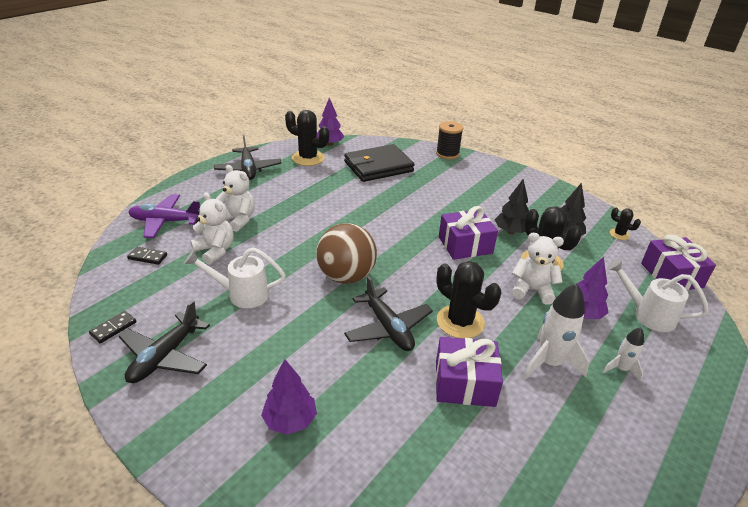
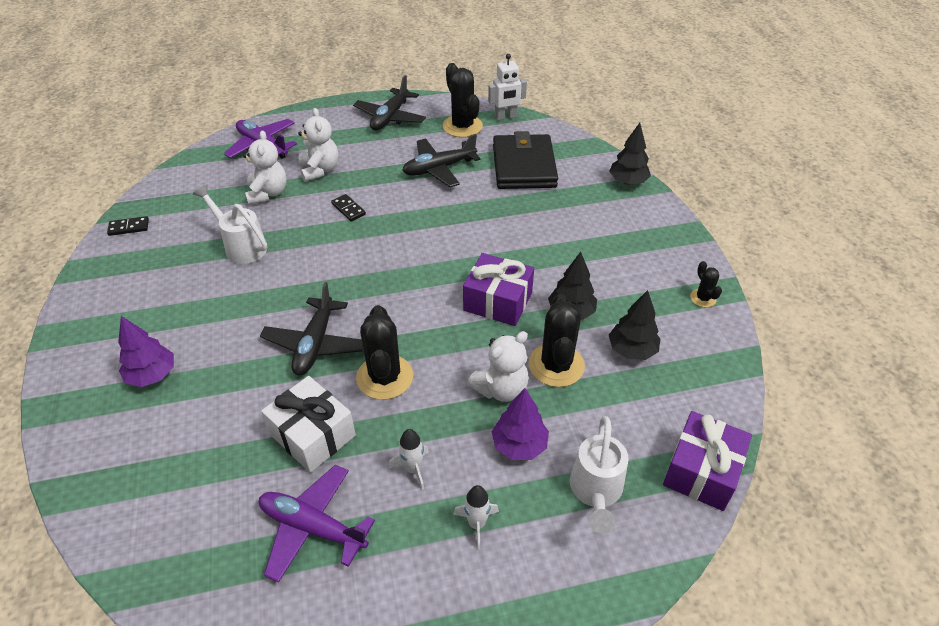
camera: 40 degrees right, 10 degrees up
black plane [119,300,210,383] -> black plane moved to [402,134,481,187]
black domino [127,247,167,265] -> black domino moved to [331,194,366,222]
brown ball [316,223,377,284] -> none
purple tree [317,98,344,146] -> white robot [488,54,527,121]
black wallet [344,144,415,182] -> black wallet turned 75 degrees clockwise [493,131,558,189]
black spool [436,121,463,159] -> black tree [609,123,651,185]
purple gift [436,337,503,407] -> white gift [261,376,356,473]
white teddy bear [512,232,564,305] -> white teddy bear turned 90 degrees clockwise [467,331,529,402]
white rocket [523,283,589,379] -> white rocket [389,429,429,490], size x0.56
white watering can [607,258,709,332] -> white watering can turned 150 degrees counterclockwise [570,416,629,534]
black cactus [610,208,641,240] -> black cactus moved to [690,261,722,307]
none -> purple plane [259,465,375,583]

